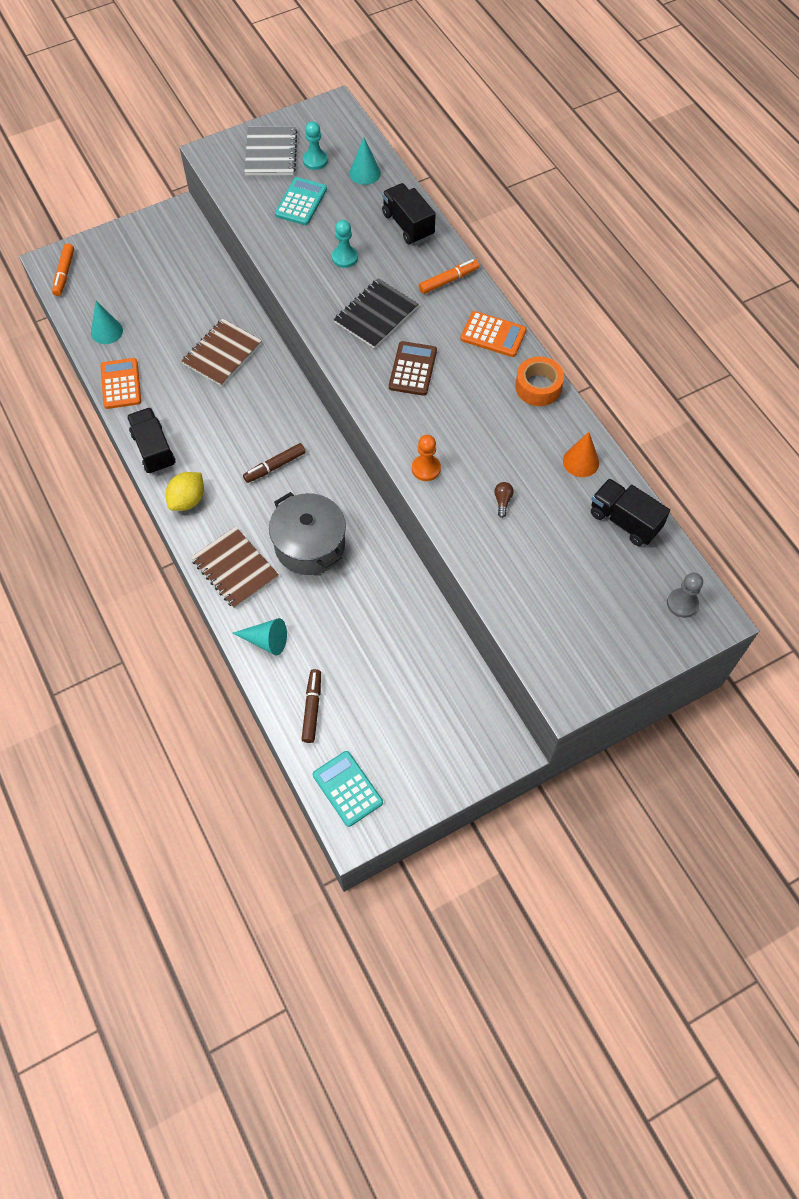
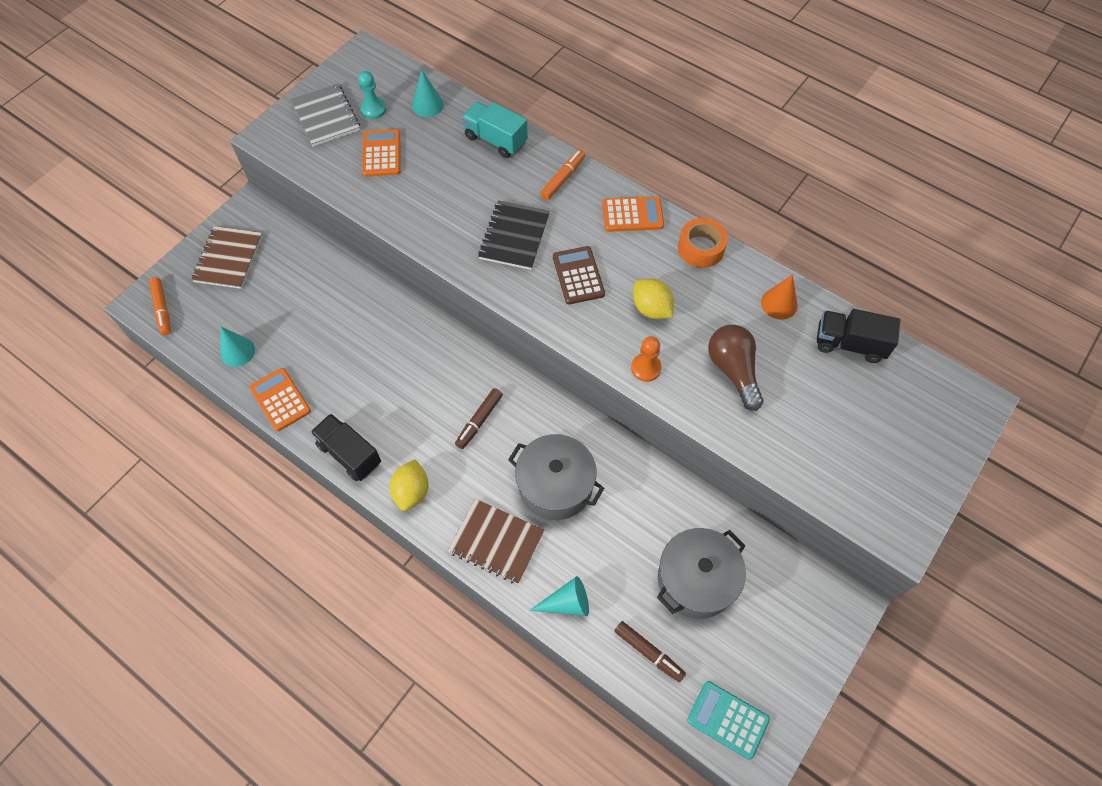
camera: 25 degrees left, 0 degrees up
brown notebook [181,318,262,386] -> brown notebook moved to [191,226,262,289]
turquoise calculator [275,177,327,225] -> orange calculator [362,129,400,177]
brown marker [302,669,321,743] -> brown marker turned 150 degrees clockwise [615,621,686,682]
turquoise pawn [332,220,358,268] -> none
black truck [382,183,436,244] -> turquoise truck [462,102,528,158]
brown light bulb [494,482,514,518] -> brown light bulb [708,325,764,411], size x2.37
grey pawn [667,573,703,618] -> none
none -> yellow lemon [633,278,674,319]
none -> grey pot [657,528,746,619]

